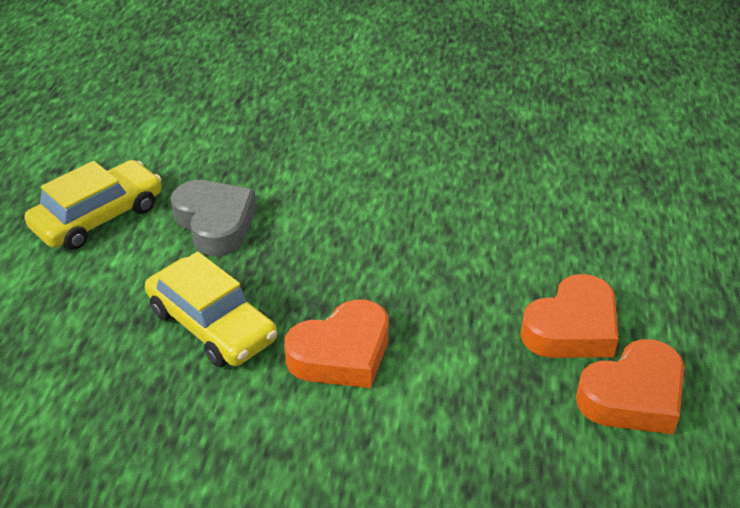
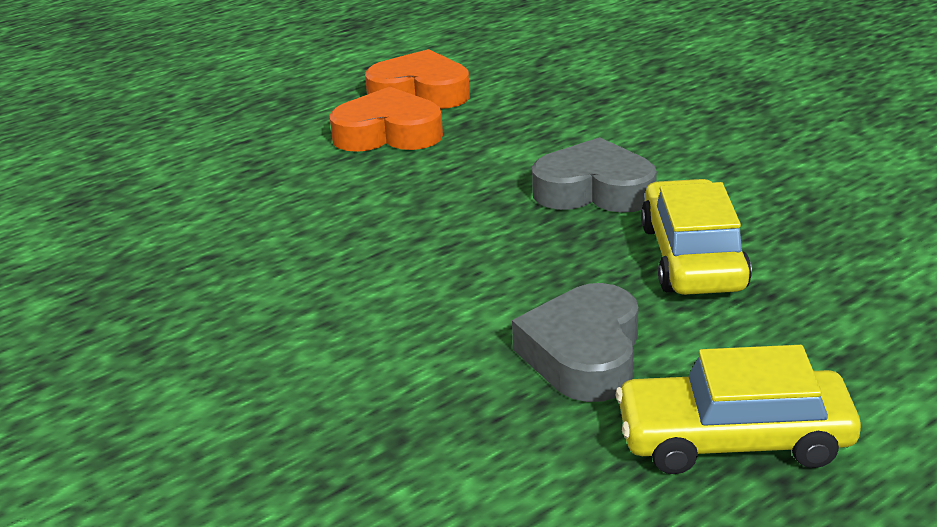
camera: 135 degrees left, 10 degrees down
orange heart [284,299,388,388] -> grey heart [532,137,657,213]

